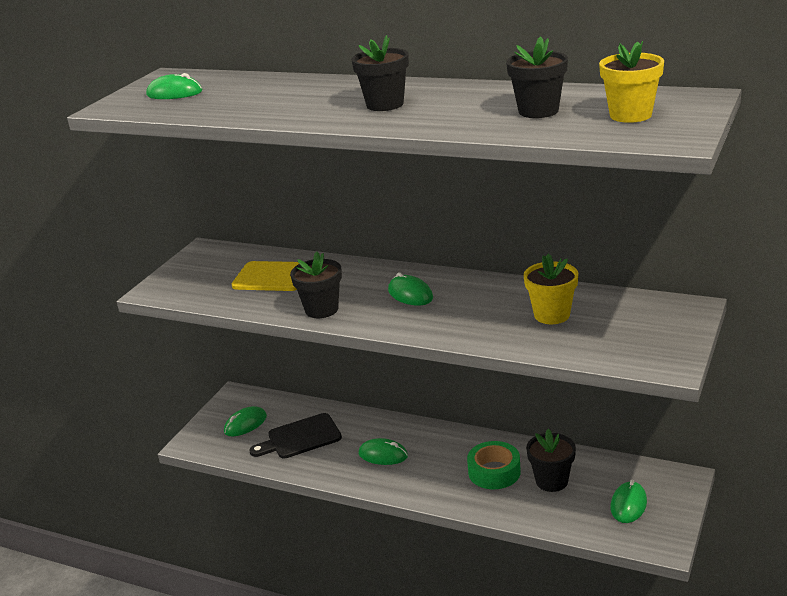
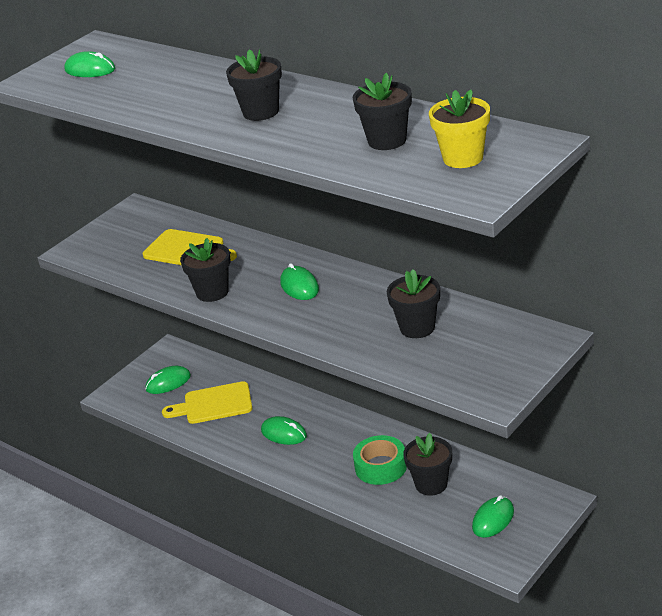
camera: 15 degrees right, 5 degrees up
black cutting board [249,413,342,458] -> yellow cutting board [162,381,252,424]
yellow flower pot [524,254,578,324] -> black flower pot [387,269,440,338]

